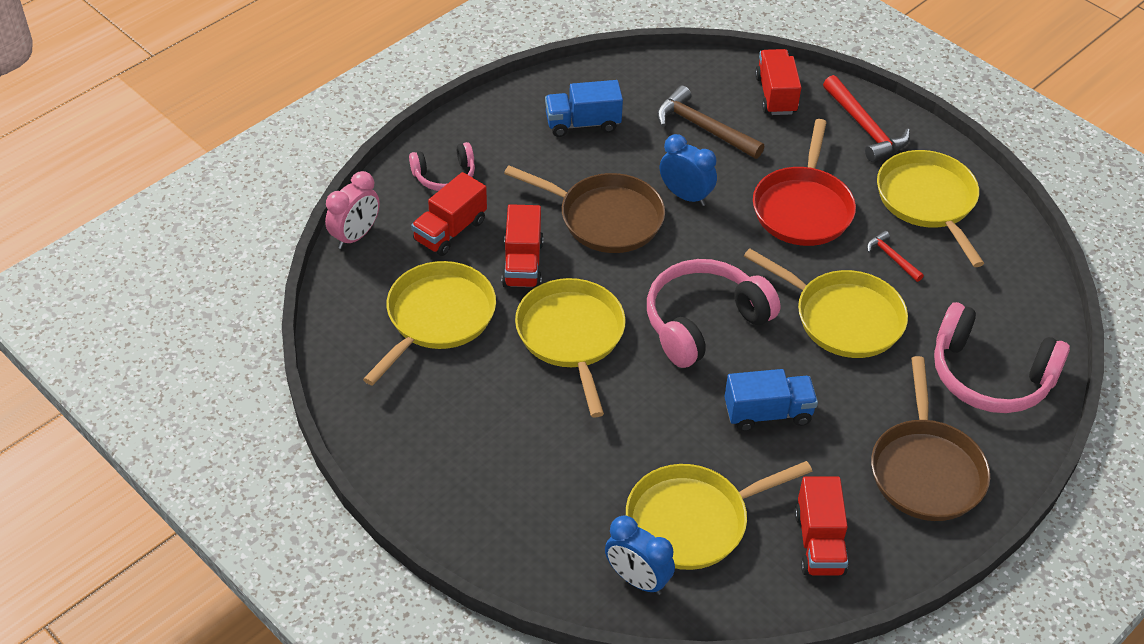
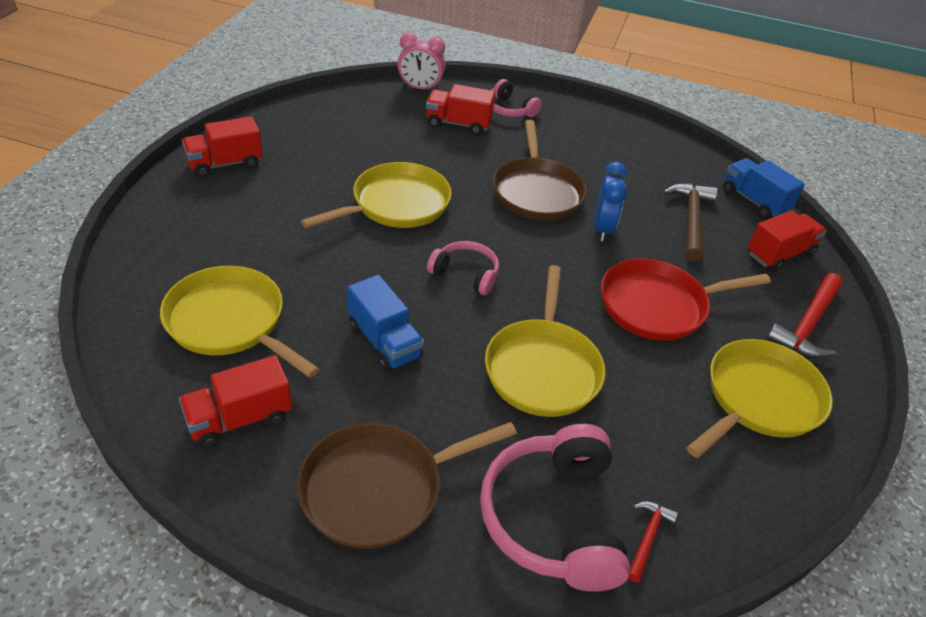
camera: 60 degrees right, 5 degrees down
yellow pan [363,261,496,386] -> none
red truck [502,204,544,288] -> red truck moved to [182,116,263,177]
blue truck [545,80,623,137] -> blue truck moved to [723,158,805,219]
blue clock [605,515,675,595] -> none
pink headphones [647,259,781,368] -> pink headphones [427,241,499,295], size x0.56
red hammer [867,231,924,282] -> red hammer moved to [628,501,678,583]

